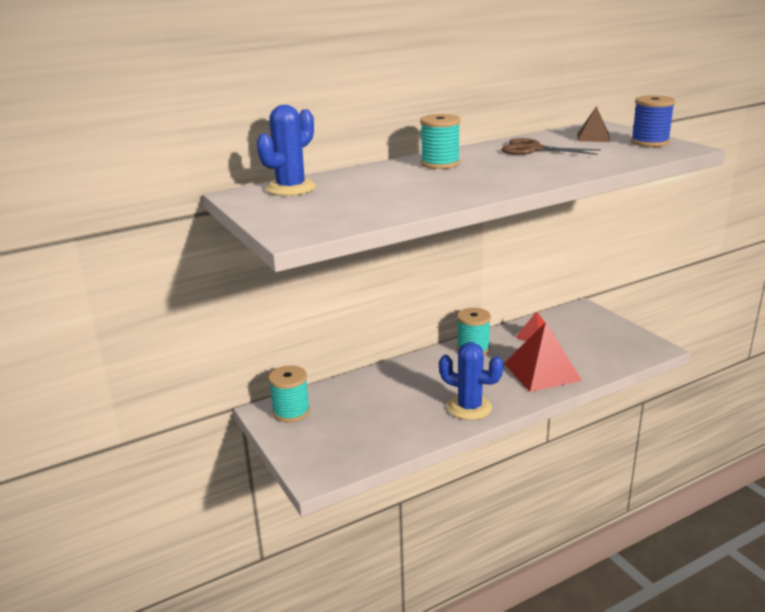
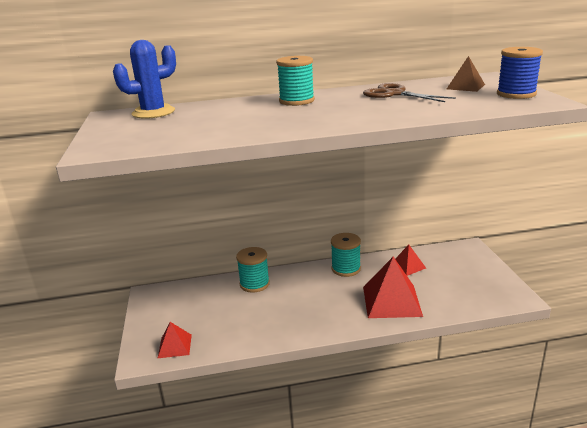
camera: 20 degrees right, 0 degrees up
turquoise spool [268,366,310,422] -> turquoise spool moved to [236,247,270,293]
blue cactus [439,342,504,420] -> none
none -> red pyramid [158,322,192,358]

